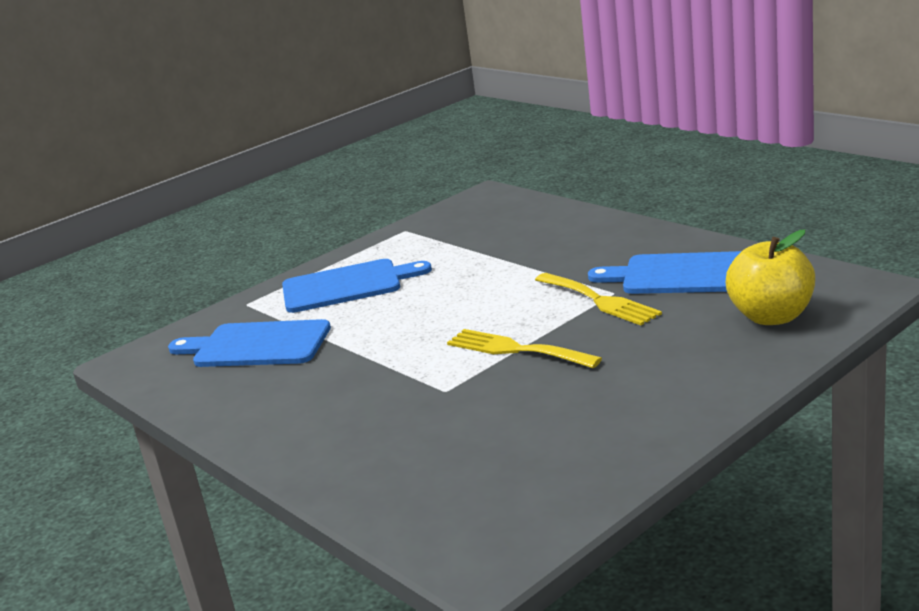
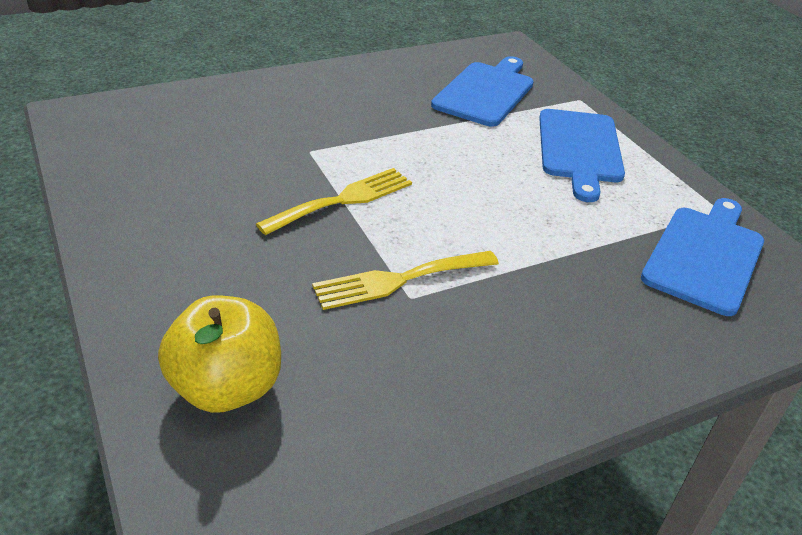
camera: 100 degrees right, 15 degrees up
blue cutting board [588,251,741,294] -> blue cutting board moved to [641,198,764,316]

